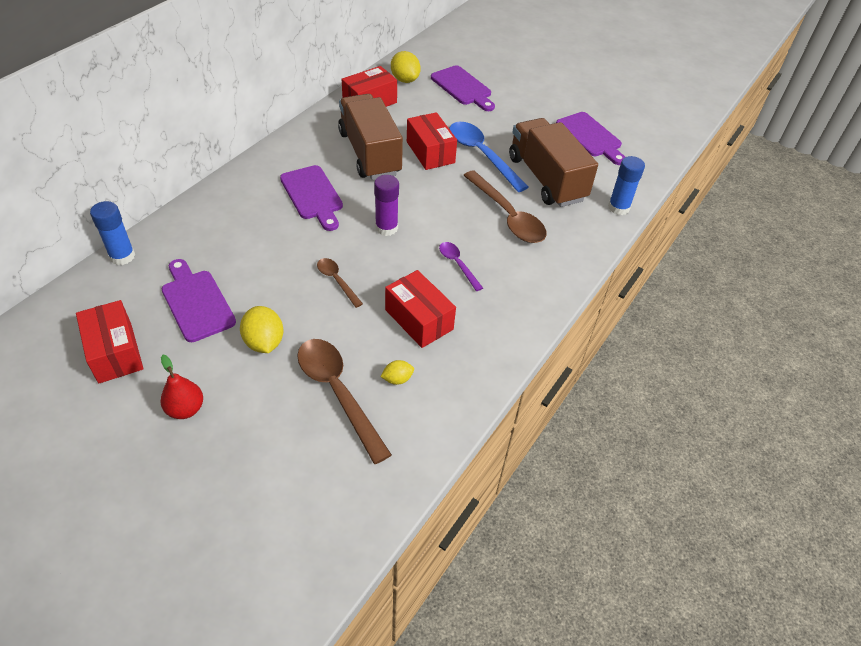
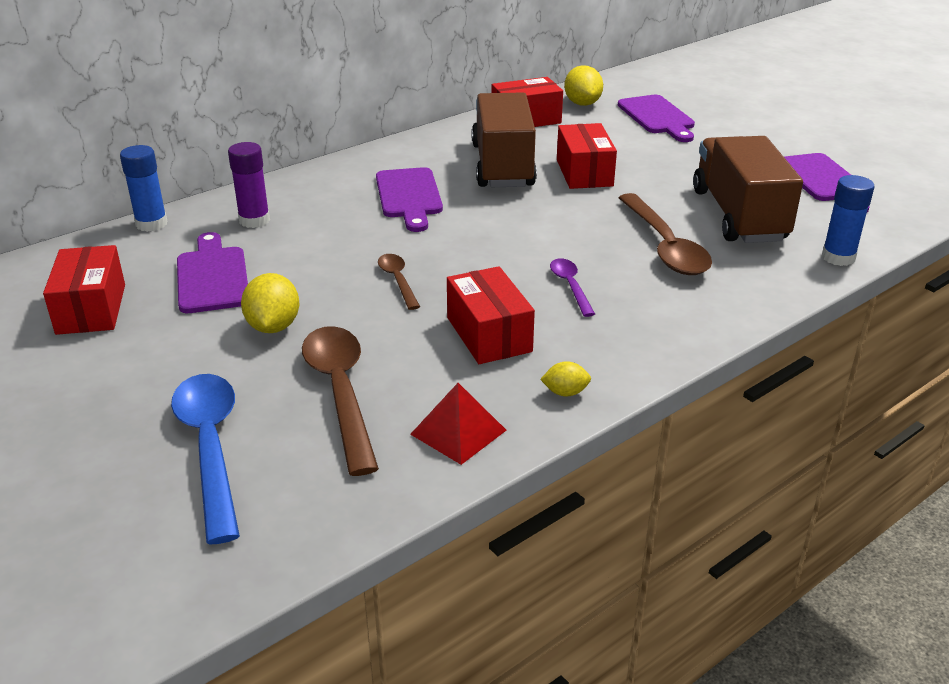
camera: 20 degrees right, 15 degrees down
red pear [161,355,203,419] -> none
purple glue stick [374,175,399,236] -> purple glue stick moved to [228,142,270,228]
yellow lemon [380,360,414,385] -> yellow lemon moved to [540,361,591,397]
blue spoon [450,122,529,192] -> blue spoon moved to [171,374,240,544]
none -> red pyramid [410,383,506,465]

